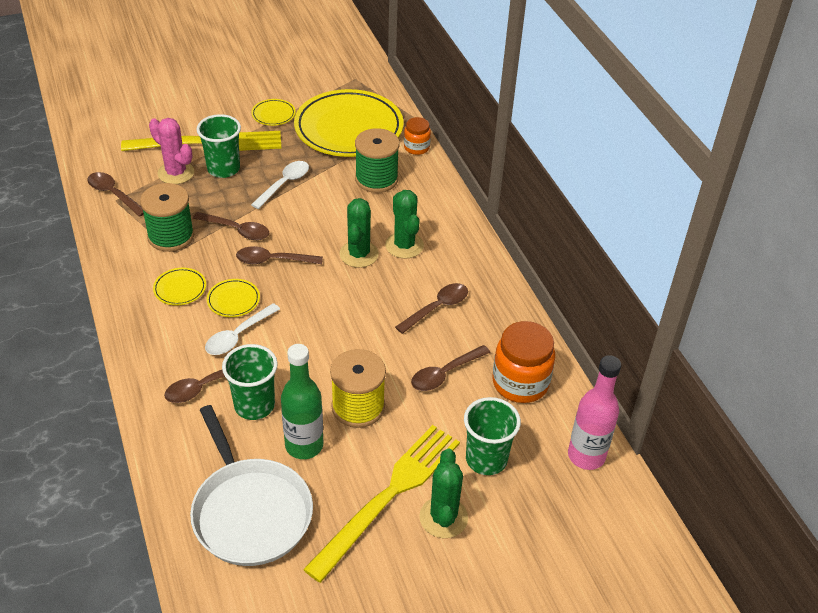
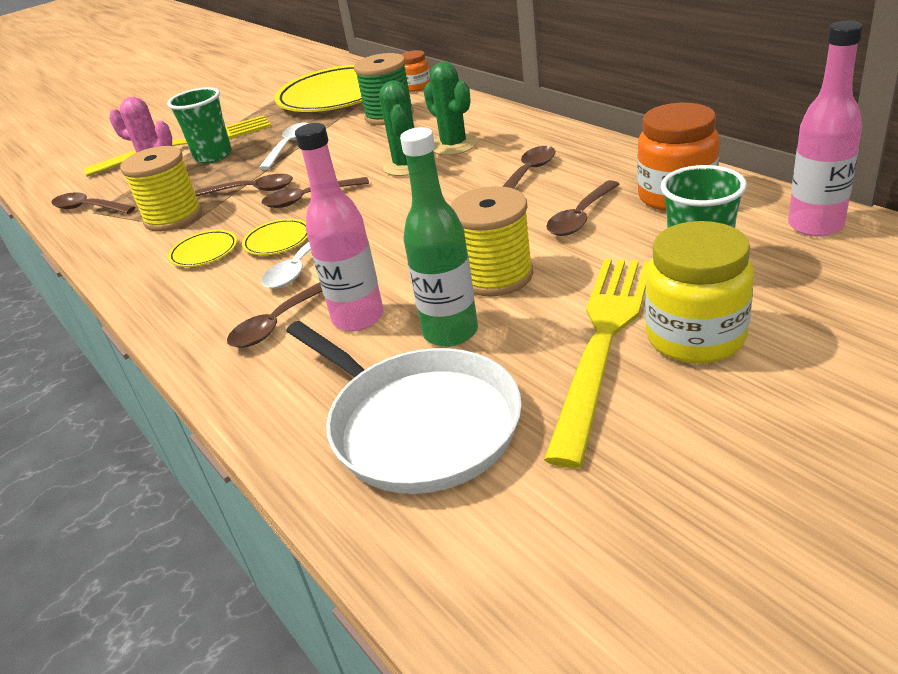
camera: 10 degrees left, 10 degrees down
green spool [140,183,194,252] -> yellow spool [120,146,202,231]
green cup [222,344,278,420] -> pink bottle [295,123,384,331]
yellow plate [251,99,296,126] -> none
green cactus [419,449,468,538] -> yellow jar [645,221,754,364]

